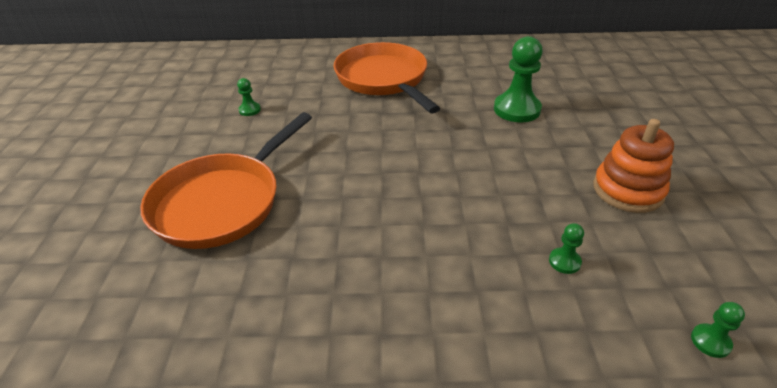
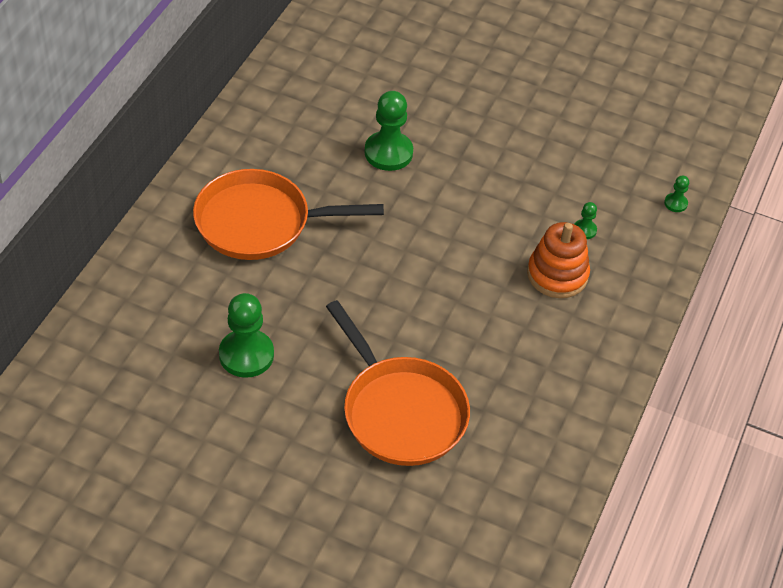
camera: 70 degrees left, 10 degrees up
green pawn [237,78,261,116] -> green pawn [219,293,274,378], size x2.13
orange stacking toy [593,119,674,213] -> orange stacking toy moved to [527,222,590,298]

